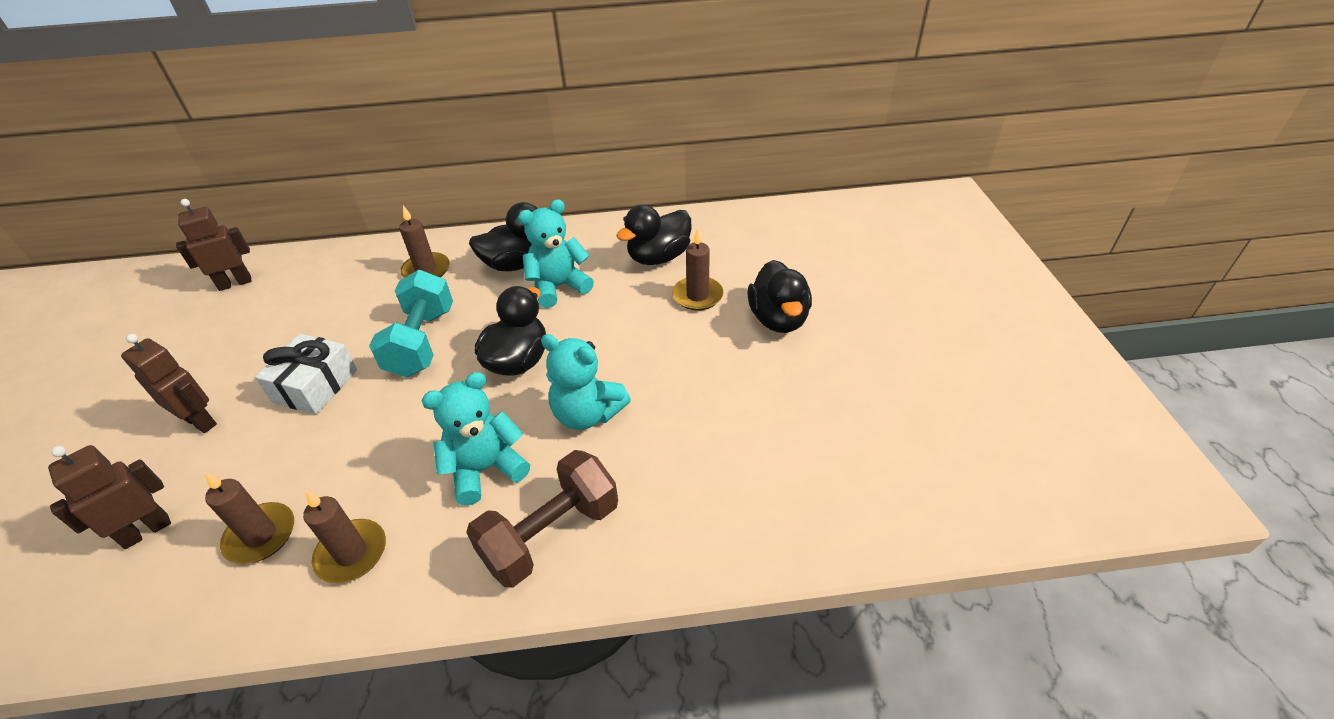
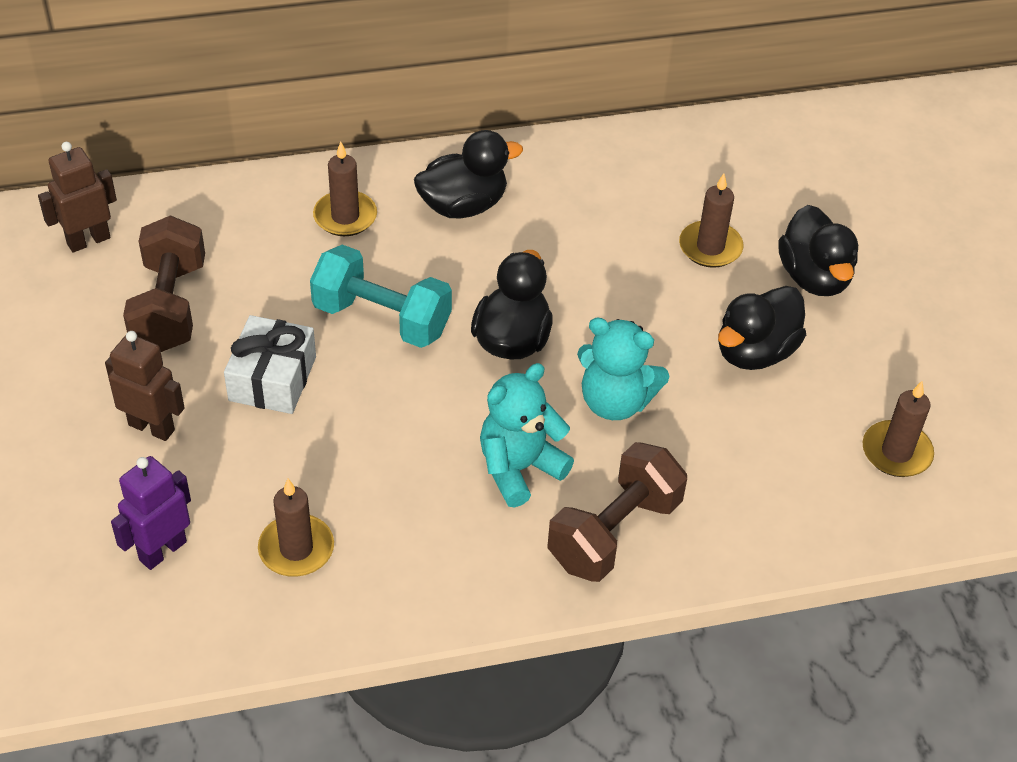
camera: 10 degrees left, 5 degrees up
brown robot [48,445,171,549] -> purple robot [111,456,191,570]
brown candle [303,490,386,584] -> brown candle moved to [863,381,934,477]
turquoise dumbbell [369,270,453,377] -> turquoise dumbbell turned 60 degrees counterclockwise [310,245,452,348]
turquoise teddy bear [518,199,594,308] -> none
black duck [616,205,691,265] -> black duck moved to [718,286,806,370]
none -> brown dumbbell [123,216,205,352]

